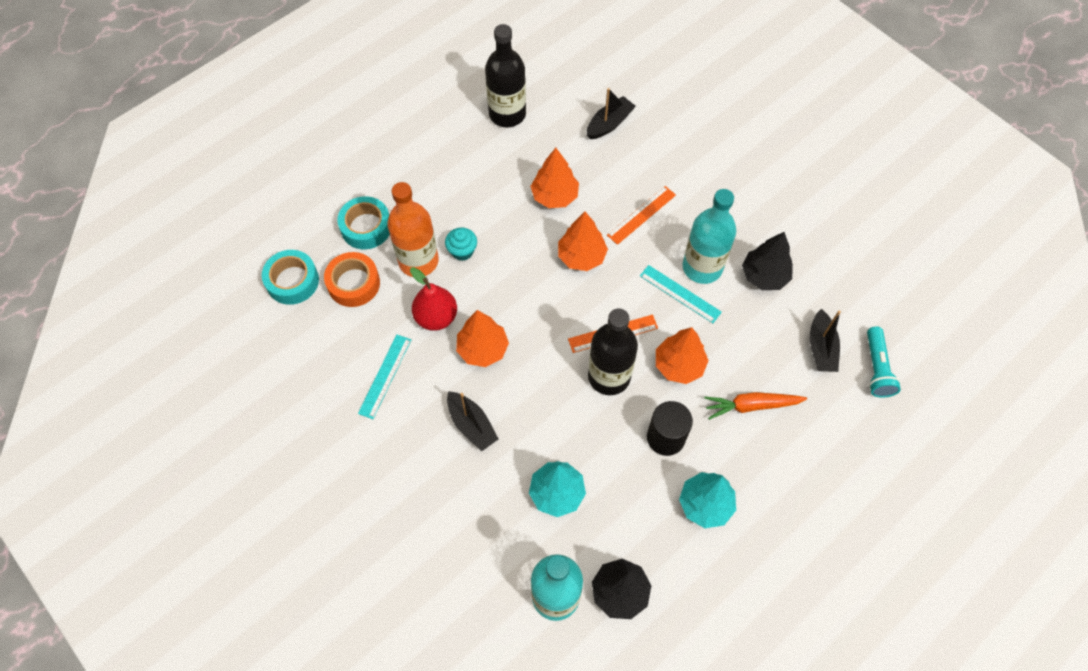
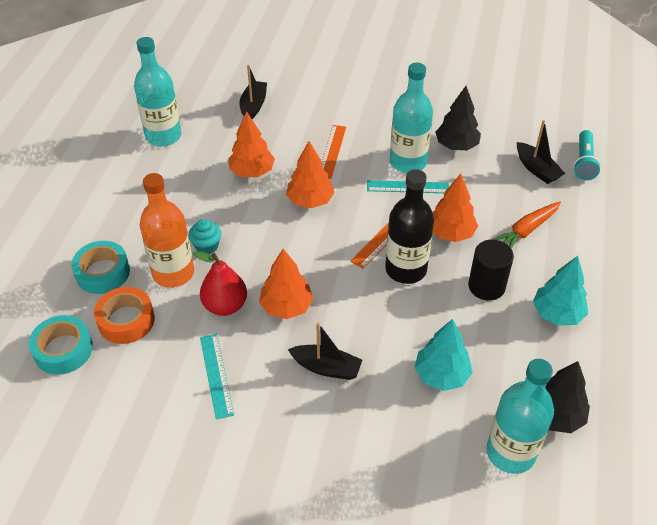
camera: 35 degrees left, 15 degrees down
black bottle [485,24,526,127] -> turquoise bottle [134,37,181,146]
turquoise flashlight [867,327,901,398] -> turquoise flashlight turned 45 degrees clockwise [573,130,601,180]

